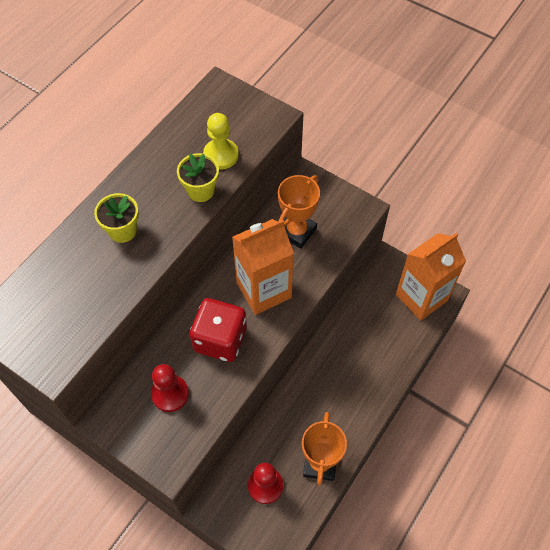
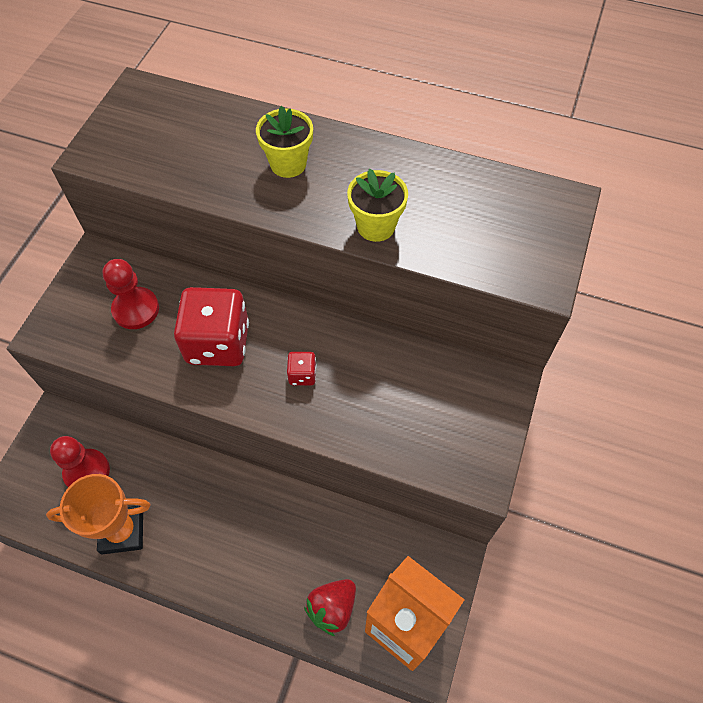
camera: 75 degrees right, 0 degrees up
yellow pawn [203,113,239,170] -> none
orange carton [232,219,294,315] -> red dice [287,352,317,386]
orange trophy [278,175,320,249] -> none
none -> red strawberry [304,579,356,636]

